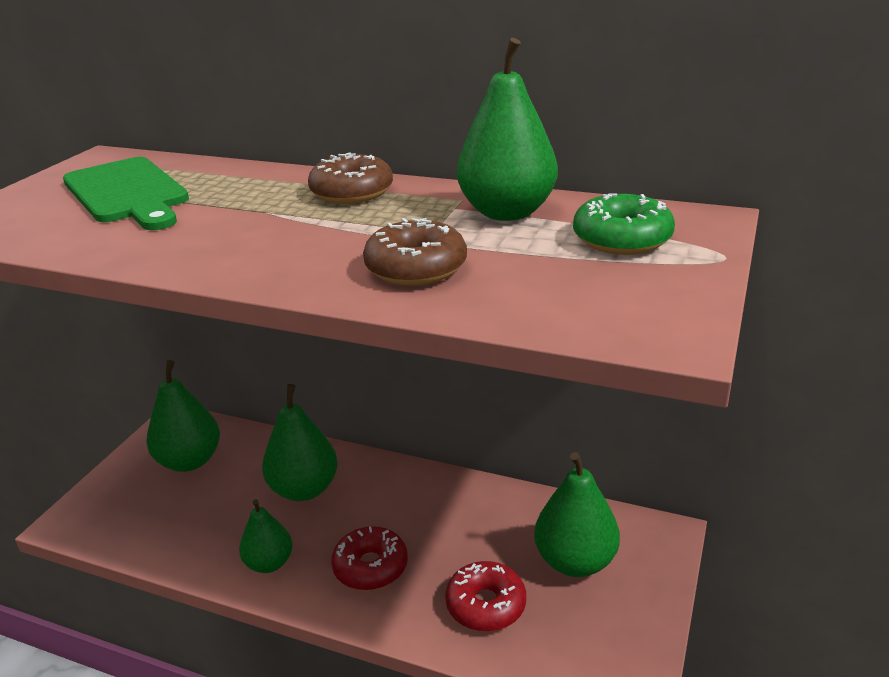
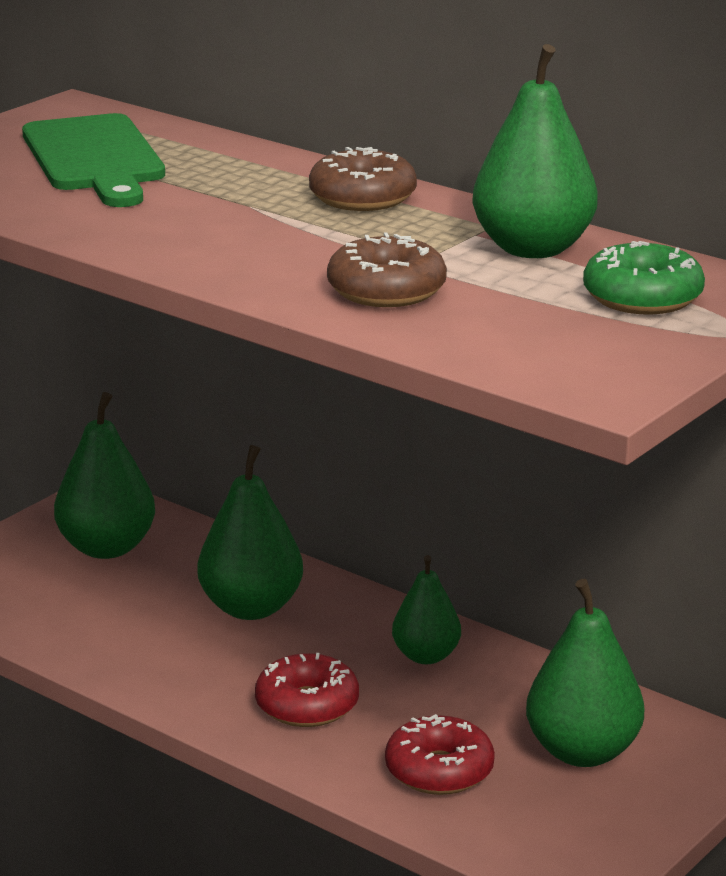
camera: 15 degrees right, 5 degrees down
green pear [239,499,293,573] -> green pear moved to [392,555,461,664]

